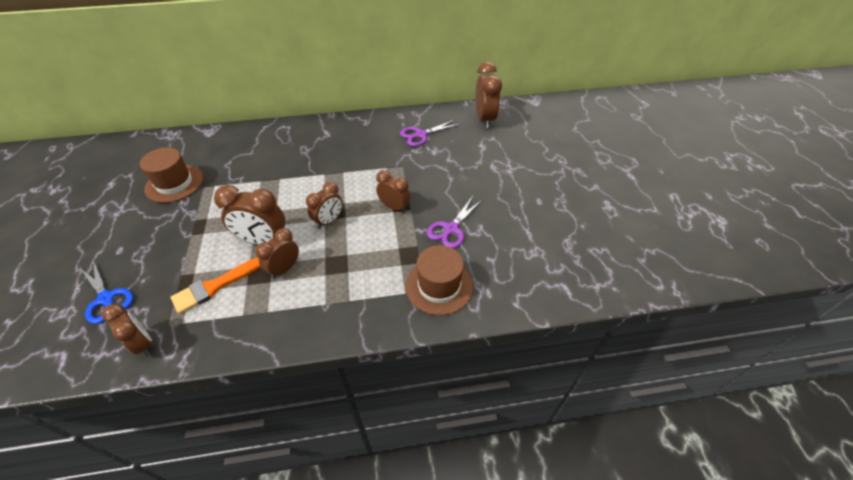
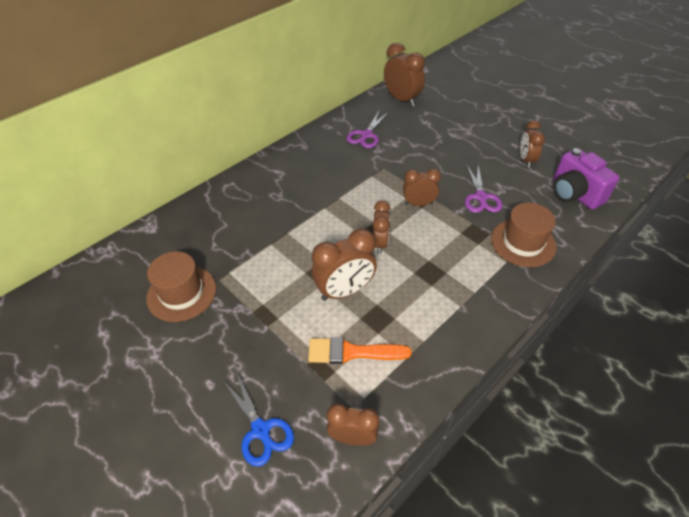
camera: 35 degrees left, 0 degrees up
blue scissors [80,260,133,324] -> blue scissors turned 45 degrees clockwise [222,373,294,467]
orange brush [170,257,261,314] -> orange brush turned 75 degrees clockwise [308,337,412,364]
brown clock [255,228,299,279] -> brown clock moved to [520,120,545,168]
none -> purple camera [553,148,619,210]

